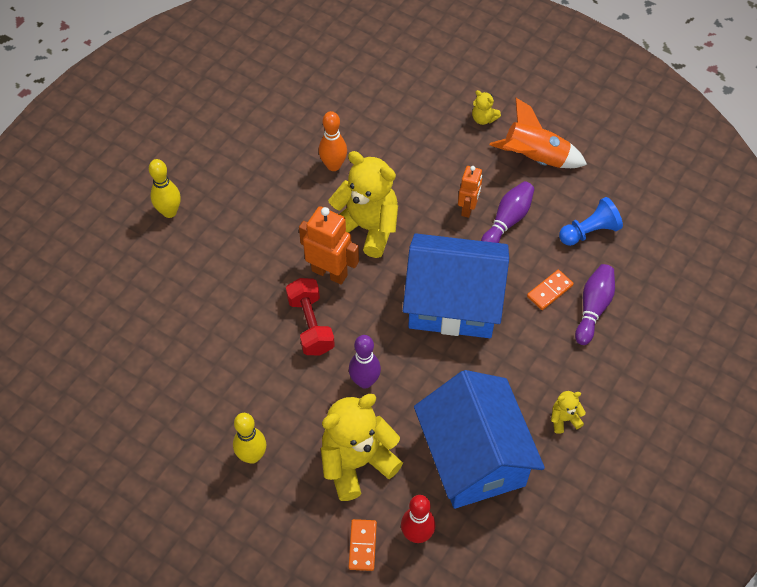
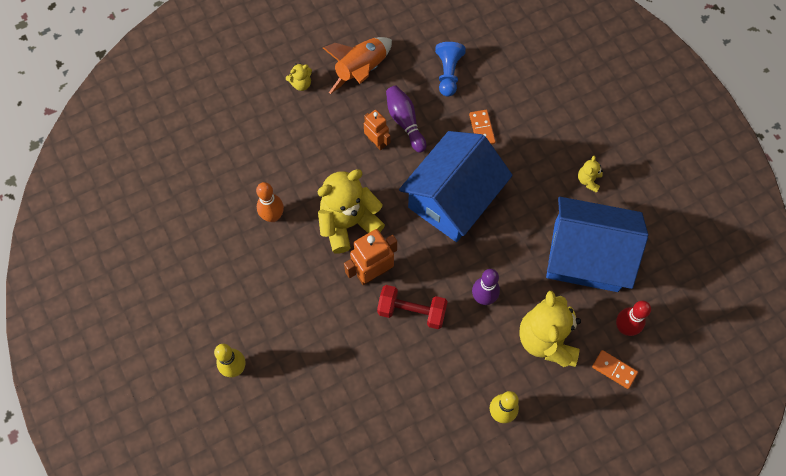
camera: 60 degrees left, 10 degrees up
purple bowling pin [575,264,615,345] -> none

